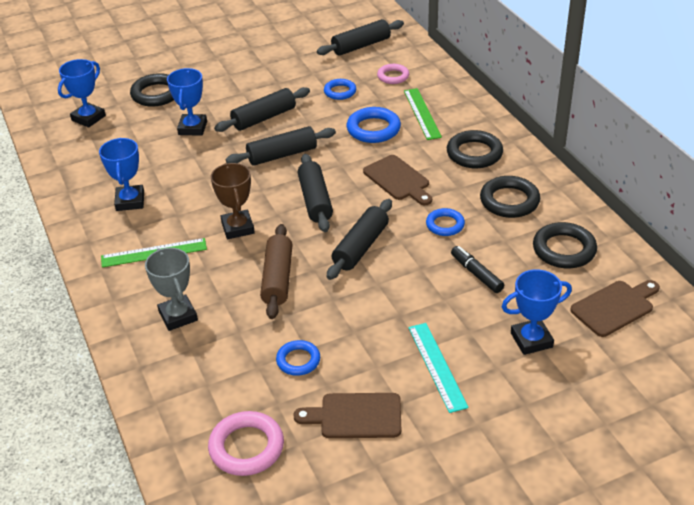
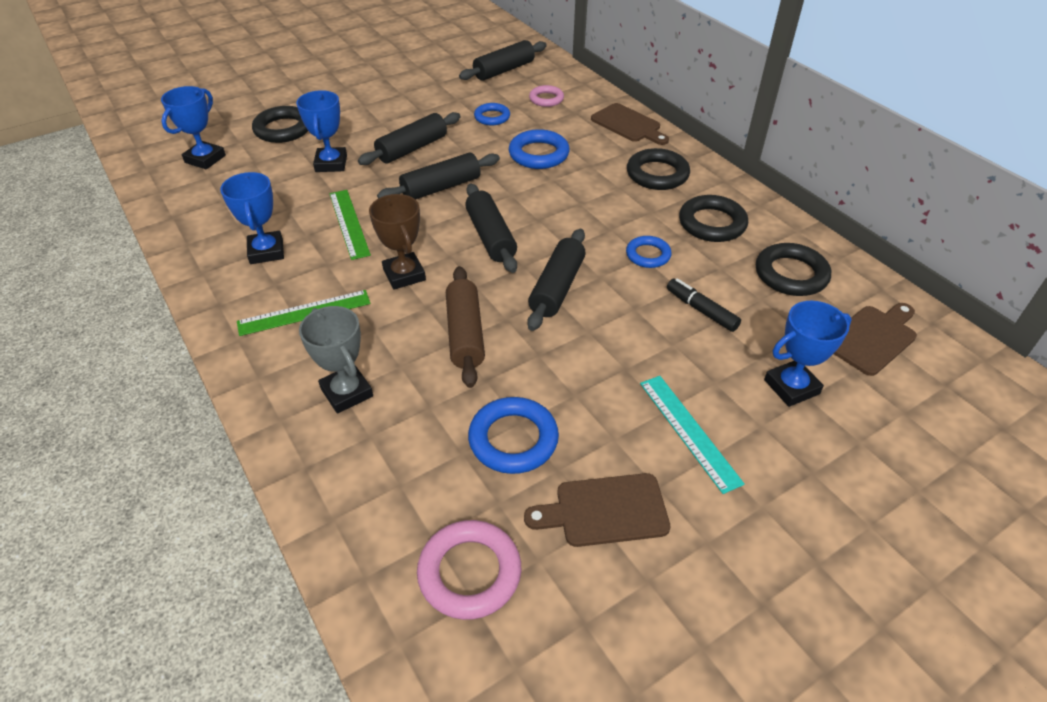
camera: 10 degrees left, 5 degrees up
blue ring [276,340,320,376] -> blue ring [468,397,559,474], size x1.58
brown cutting board [363,155,432,205] -> brown cutting board moved to [591,103,669,145]
green ruler [404,88,442,140] -> green ruler moved to [329,190,371,260]

